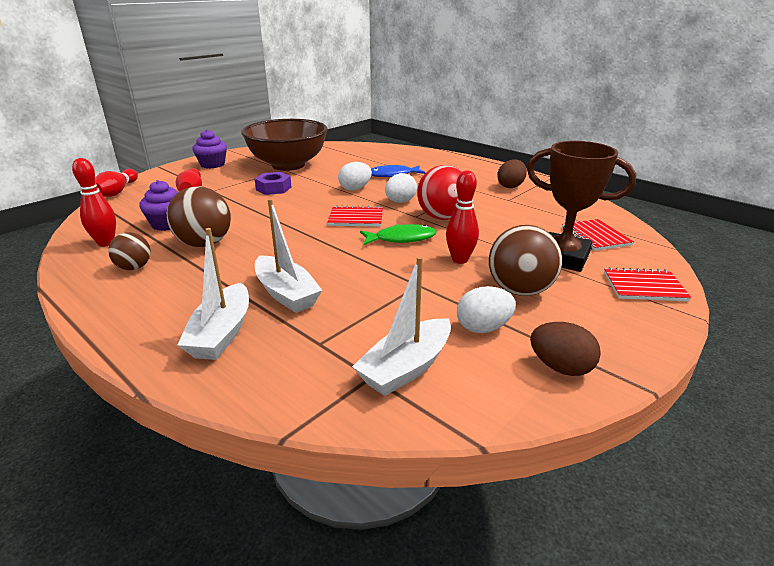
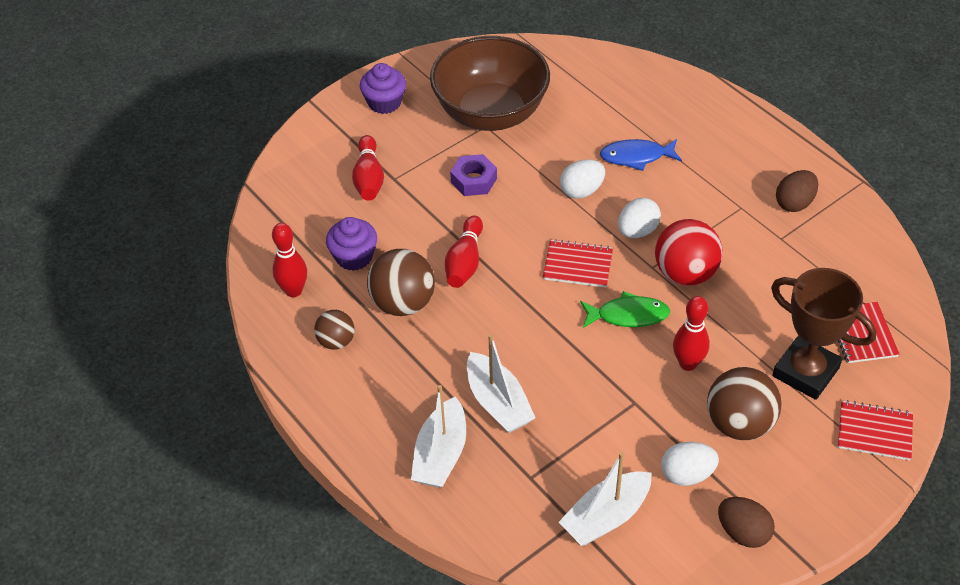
camera: 10 degrees right, 20 degrees up
red bowling pin [95,169,138,197] -> red bowling pin moved to [445,216,483,288]

